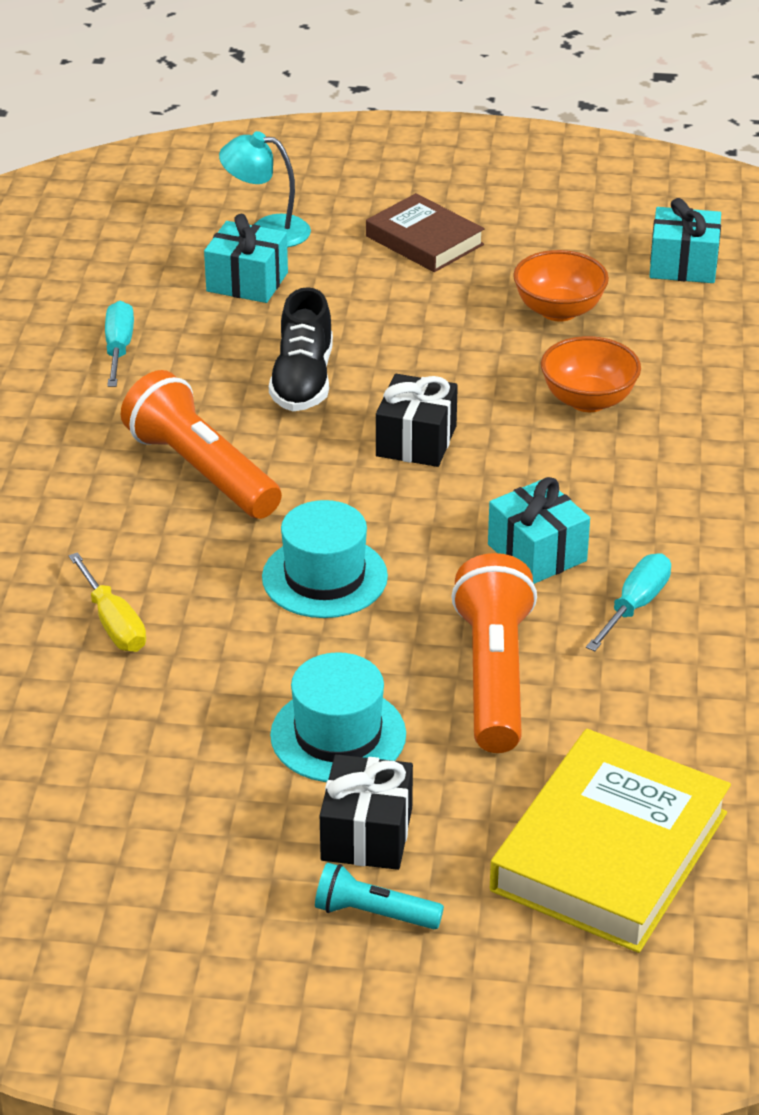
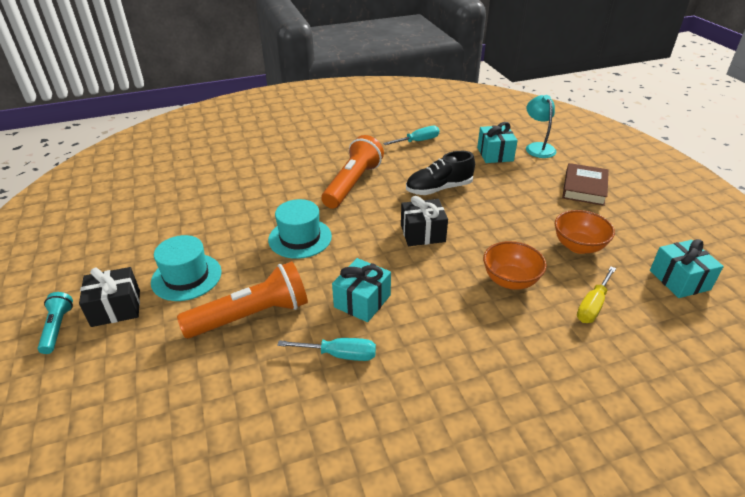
camera: 65 degrees right, 0 degrees up
yellow screwdriver [68,552,146,652] -> yellow screwdriver moved to [577,267,616,323]
yellow book [490,729,731,953] -> none

